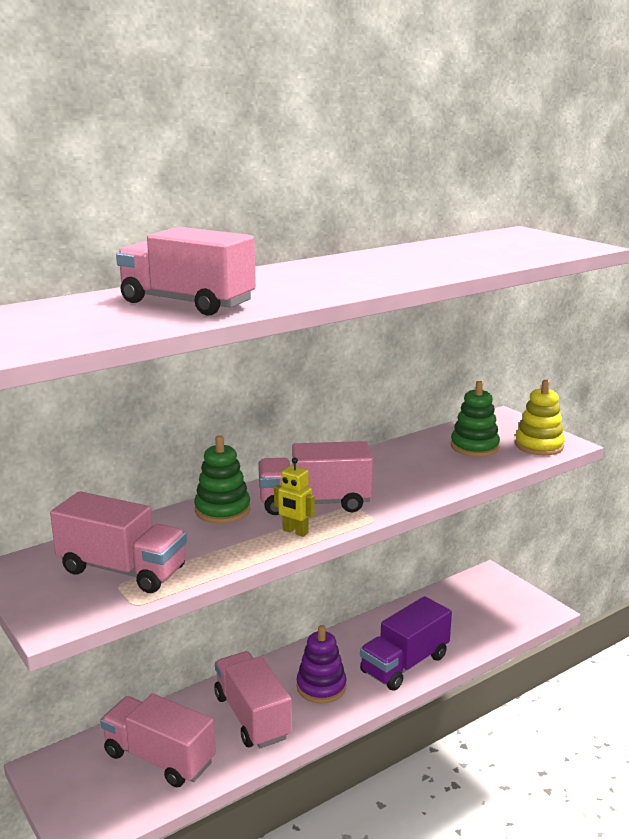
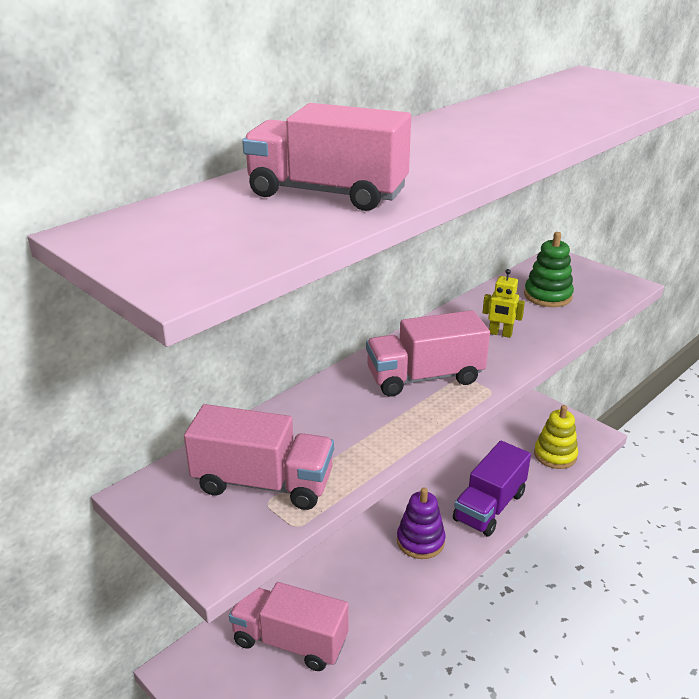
camera: 10 degrees left, 10 degrees up
green stacking toy [194,435,250,523] -> none
pink truck [214,651,292,748] -> none
yellow robot [274,457,315,537] -> yellow robot moved to [482,269,525,338]
yellow stacking toy [515,380,565,455] -> yellow stacking toy moved to [534,405,578,469]

